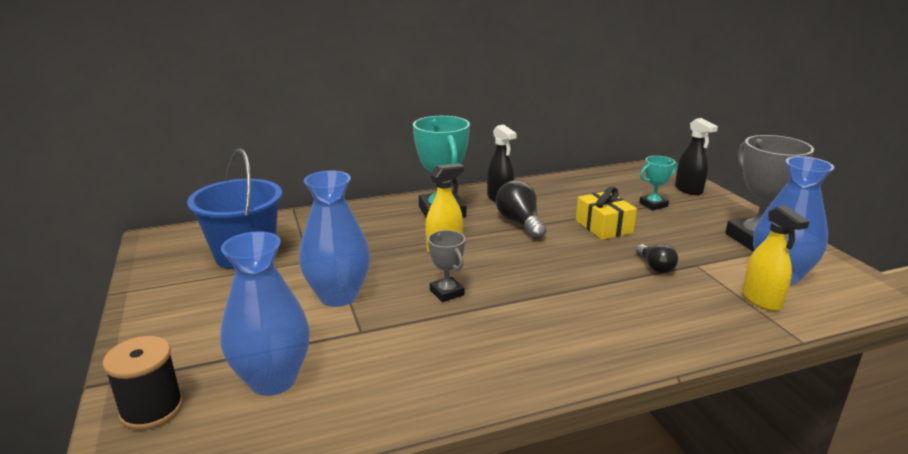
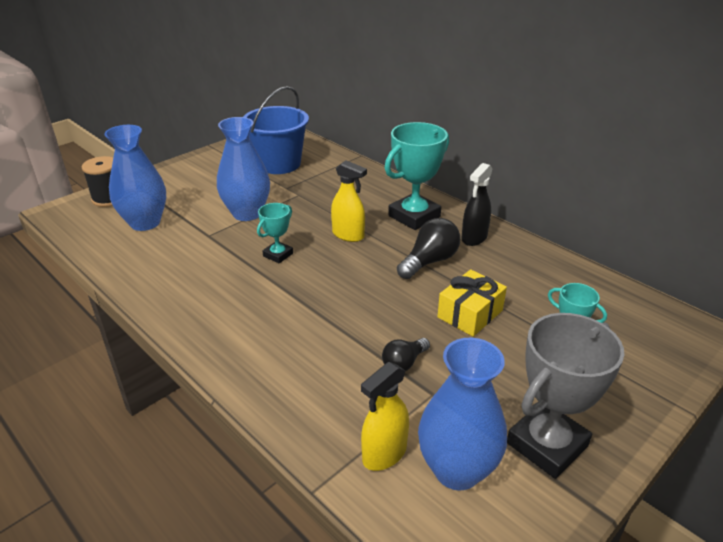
camera: 65 degrees right, 10 degrees up
grey trophy [428,230,465,302] -> turquoise trophy [257,203,293,263]
black spray bottle [675,118,718,195] -> none

